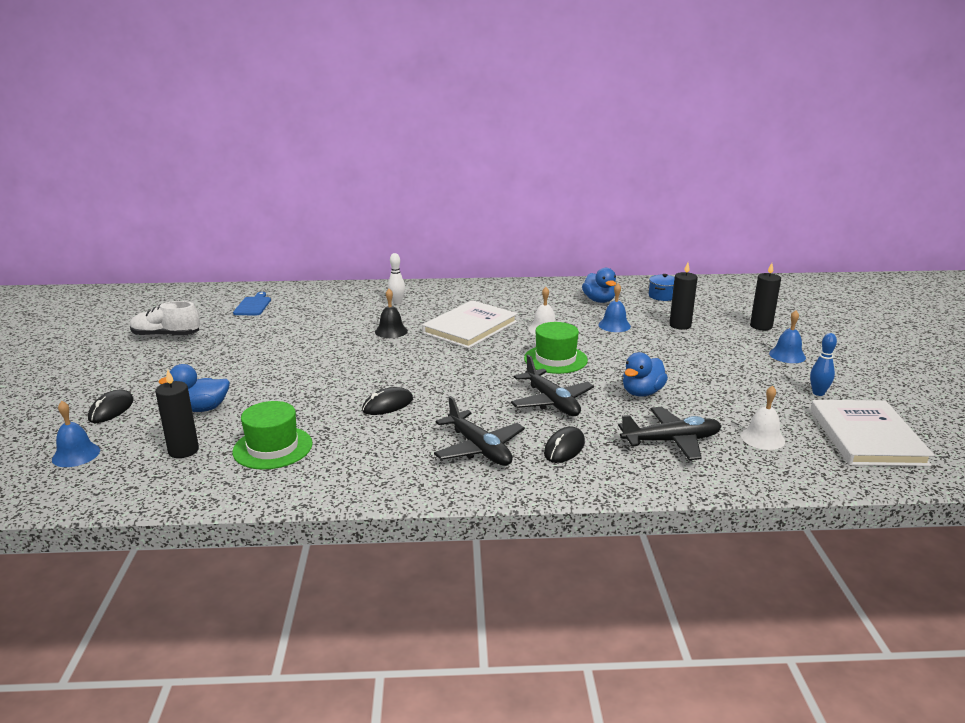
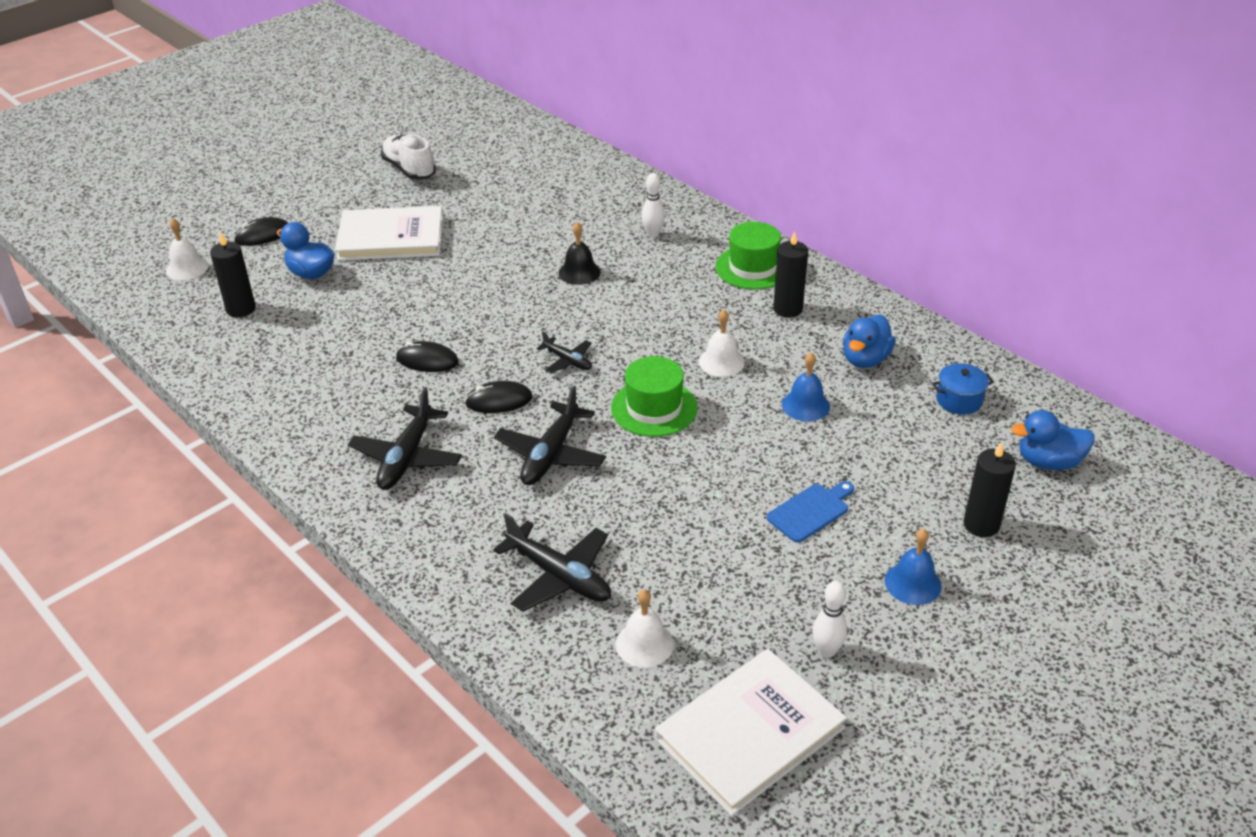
camera: 50 degrees right, 15 degrees up
blue bell [52,401,100,467] -> white bell [166,218,209,280]
green hat [232,401,313,470] -> green hat moved to [715,222,781,289]
blue cutting board [233,292,271,315] -> blue cutting board moved to [767,481,854,543]
white book [422,300,518,349] -> white book moved to [335,206,443,261]
black mouse [544,426,585,463] -> black mouse moved to [465,381,533,413]
blue duck [623,352,668,397] -> blue duck moved to [1011,410,1095,470]
black candle [669,262,698,330] -> black candle moved to [773,231,808,318]
blue bowling pin [810,333,837,396] -> white bowling pin [812,581,847,658]
none -> black plane [537,331,592,373]

